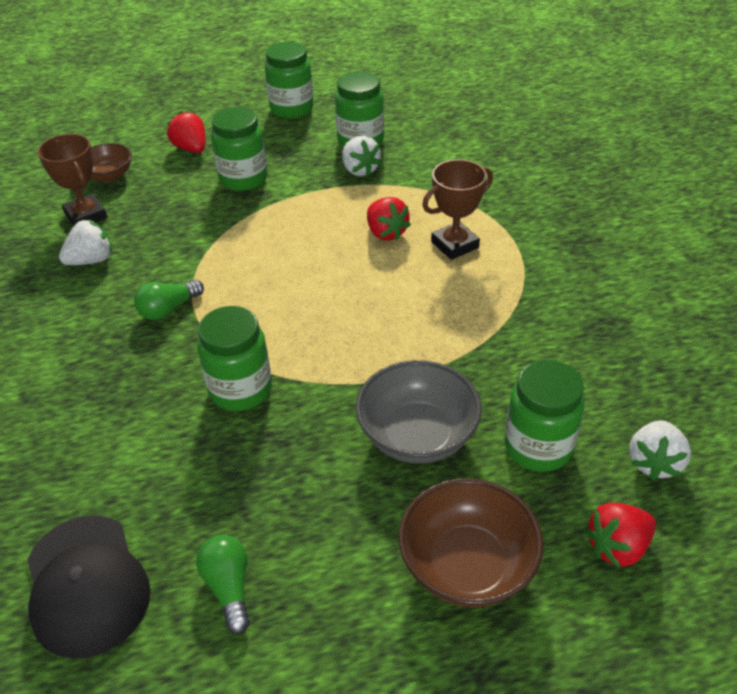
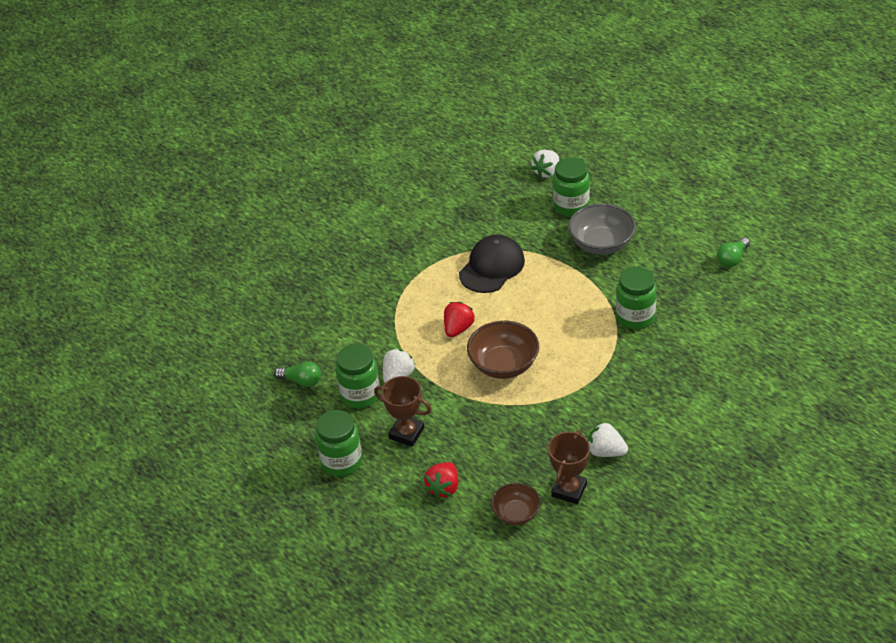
camera: 120 degrees left, 0 degrees up
black cap [27,515,151,659] -> black cap moved to [459,235,525,293]
green light bulb [134,280,204,320] -> green light bulb moved to [274,361,321,387]
green jar [211,107,267,191] -> none
brown bowl [399,478,544,607] -> brown bowl moved to [467,321,539,379]
brown trophy [422,159,493,260] -> brown trophy moved to [374,376,431,446]
red strawberry [585,503,656,568] -> none
white strawberry [629,420,691,480] -> white strawberry turned 135 degrees clockwise [531,150,559,178]

